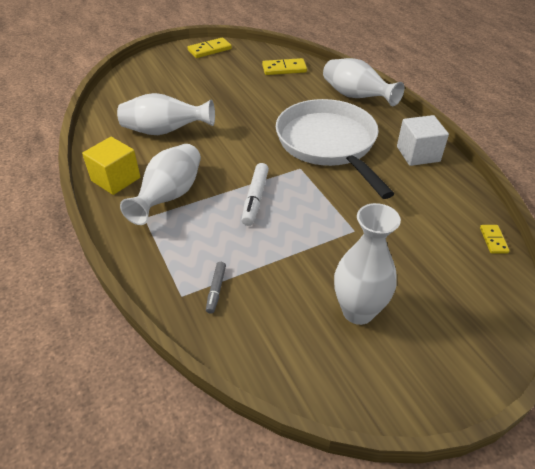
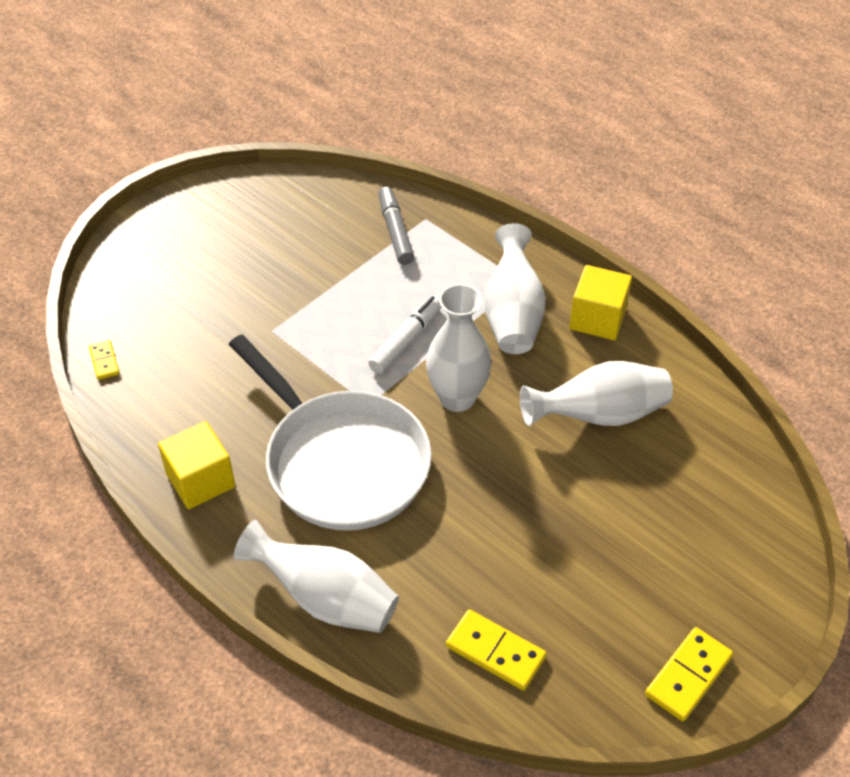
camera: 160 degrees right, 5 degrees up
grey marker [206,262,226,314] -> grey marker [378,187,414,265], size x1.65
white marker [242,163,269,226] -> white marker turned 45 degrees clockwise [368,295,442,374]
yellow domino [262,58,307,75] -> yellow domino turned 60 degrees clockwise [446,610,547,691]
white vase [334,203,401,325] -> white vase moved to [426,284,492,412]
white cube [397,115,449,166] -> yellow cube [158,421,235,509]

